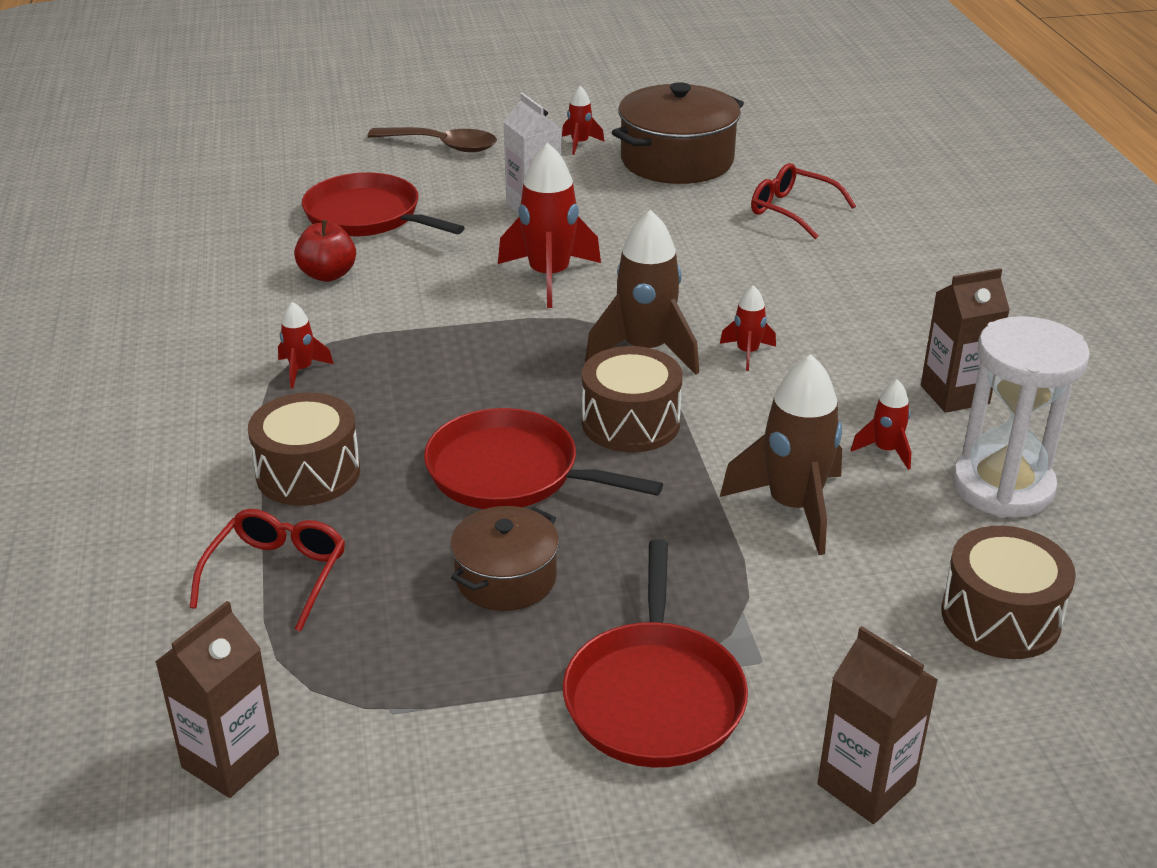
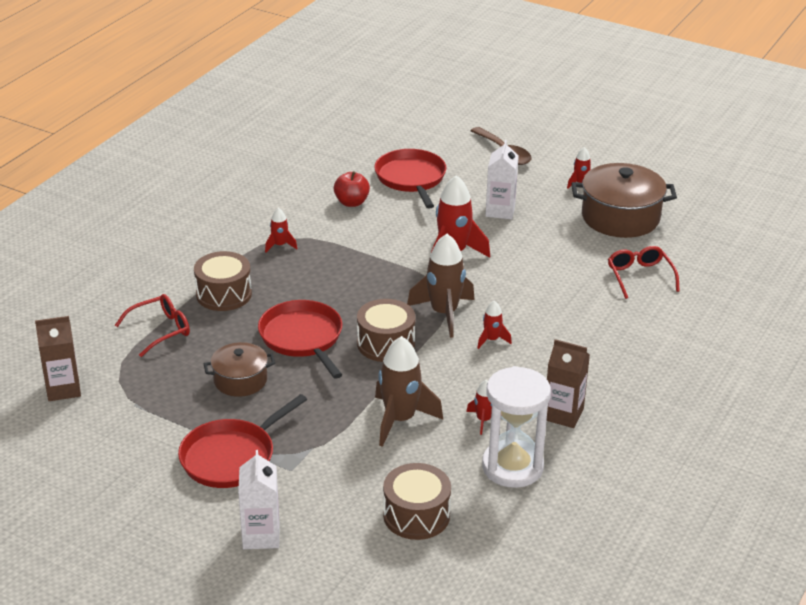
camera: 40 degrees right, 0 degrees up
brown carton [818,626,938,824] -> white carton [238,450,279,549]

